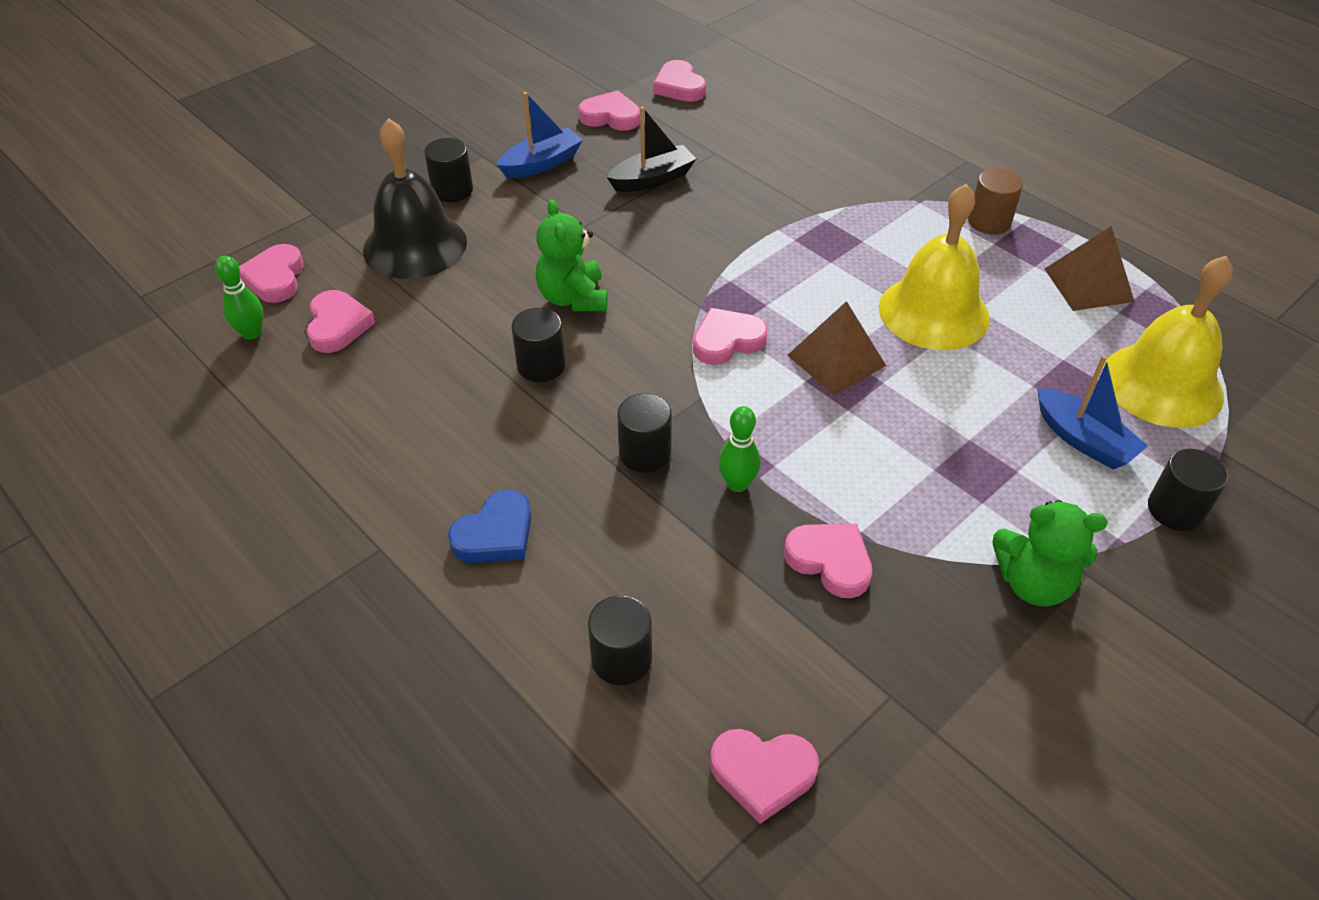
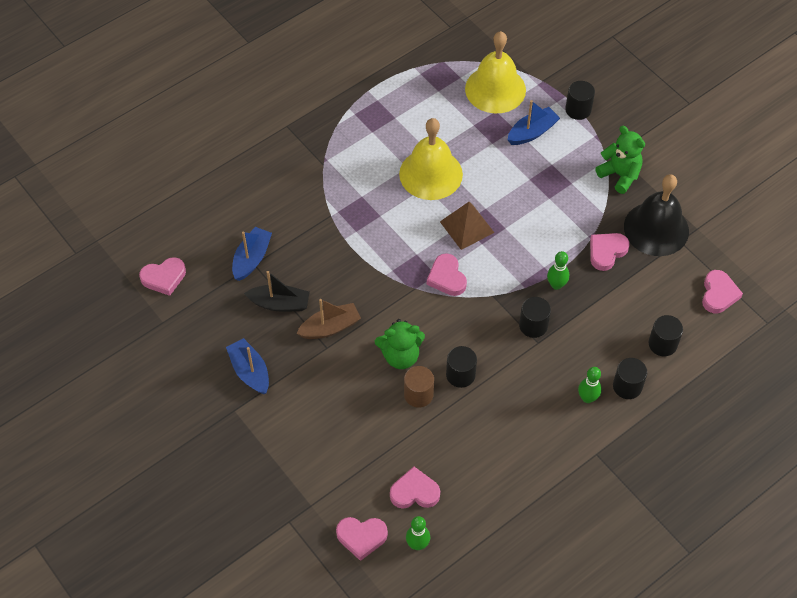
camera: 85 degrees left, 10 degrees up
black bell [363,118,467,279] -> black bell moved to [624,174,689,256]
black cylinder [424,138,473,202] -> black cylinder moved to [613,358,647,399]
blue heart [448,489,531,563] -> green bowling pin [578,367,602,403]
pink heart [578,90,640,131] -> none
black boat [607,107,696,192] -> black boat turned 120 degrees clockwise [244,271,310,311]
brown cylinder [968,168,1023,234] -> brown cylinder moved to [404,366,434,408]
green teddy bear [992,500,1108,606] -> green teddy bear turned 60 degrees counterclockwise [595,126,645,194]
brown pyramid [1045,226,1135,311] -> none
none -> blue boat [232,227,272,281]
none -> brown boat [296,299,361,339]

